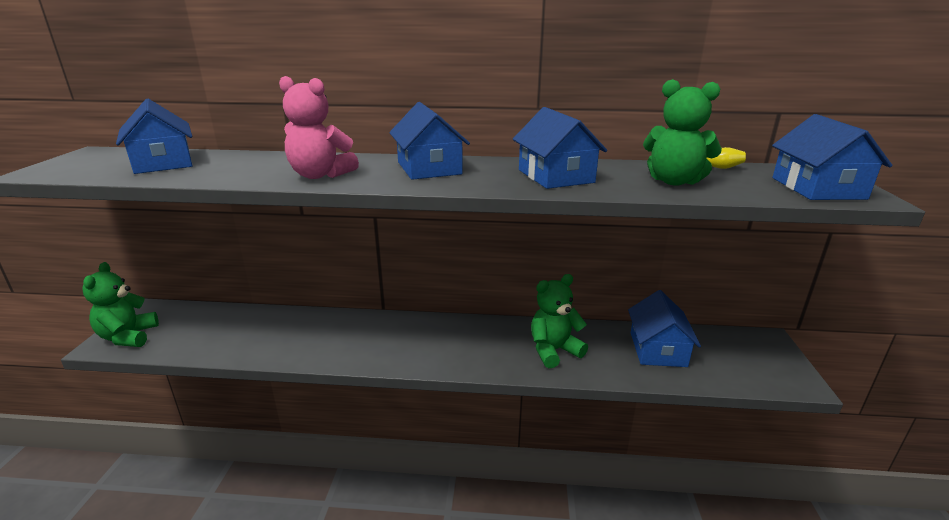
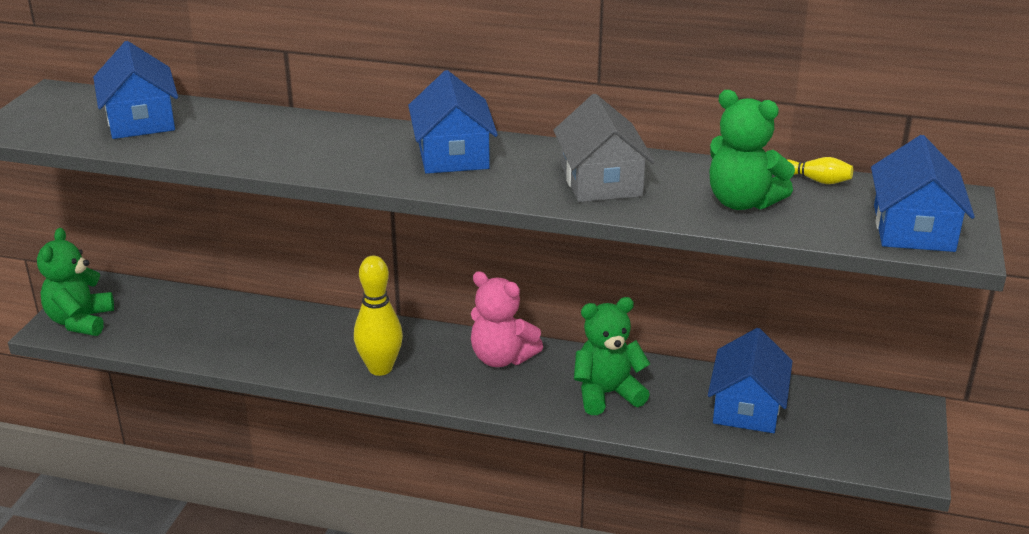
camera: 10 degrees right, 5 degrees up
pink teddy bear [279,76,359,179] -> pink teddy bear moved to [471,271,543,367]
blue house [513,107,607,189] -> grey house [553,94,655,202]
none -> yellow bowling pin [354,256,403,376]

